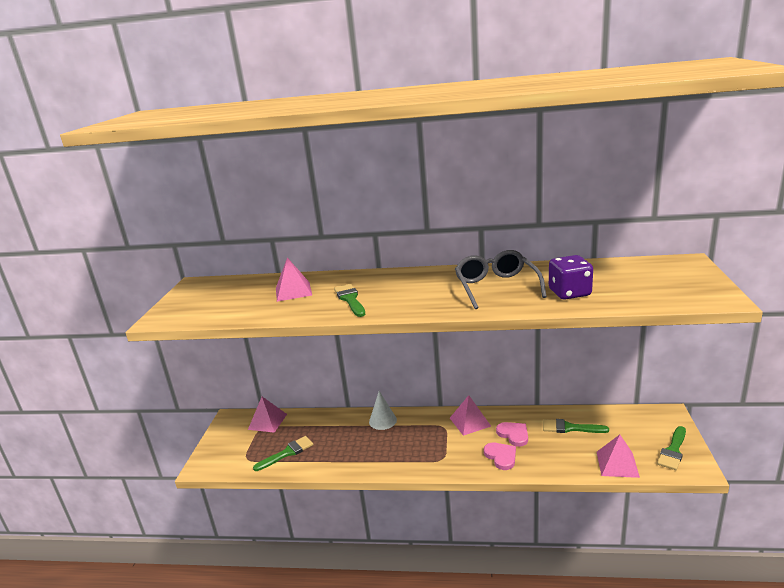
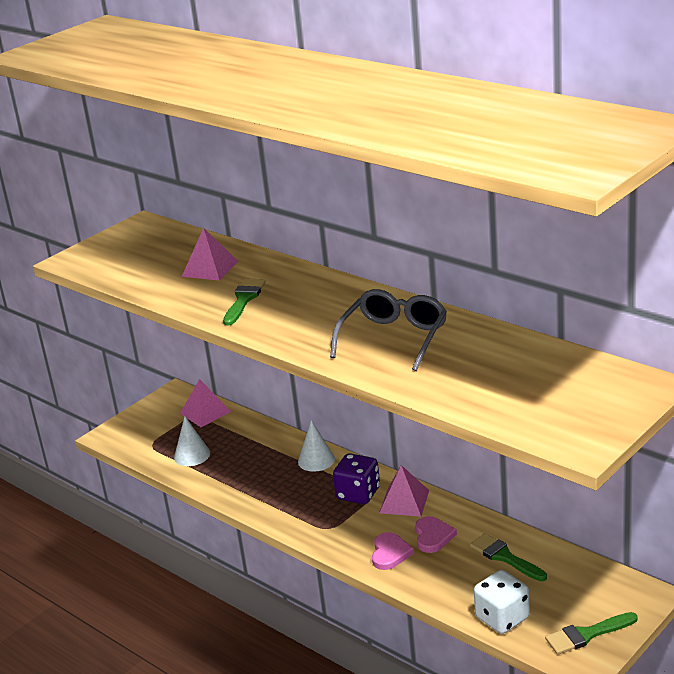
camera: 35 degrees right, 5 degrees up
green brush [253,436,313,471] -> white cone [174,416,210,466]
purple dice [549,255,593,300] -> purple dice moved to [333,453,380,504]
pink pyramid [597,435,640,478] -> white dice [474,570,530,634]

